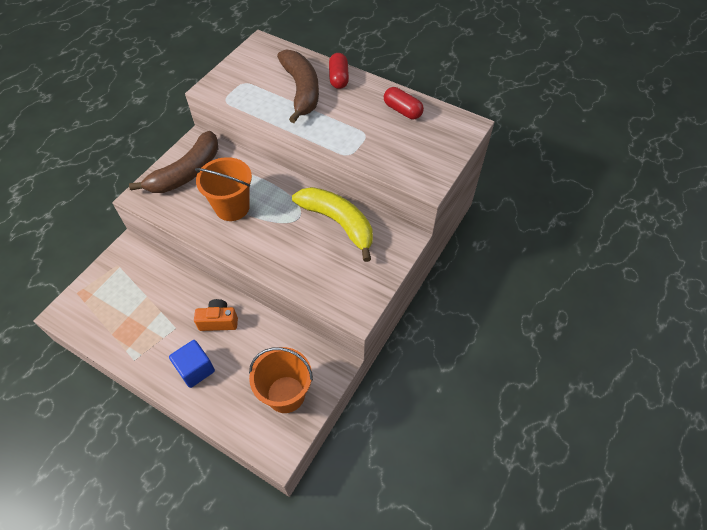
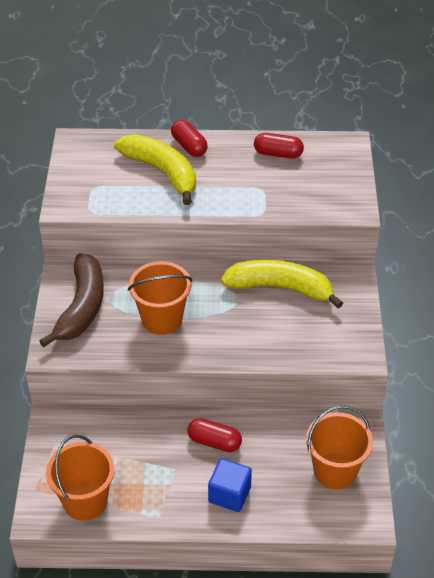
camera: 30 degrees left, 10 degrees down
orange camera [194,299,238,331] -> red capsule [187,418,242,452]
brown banana [277,50,319,123] -> yellow banana [114,134,196,205]
none -> orange bucket [46,435,115,521]

